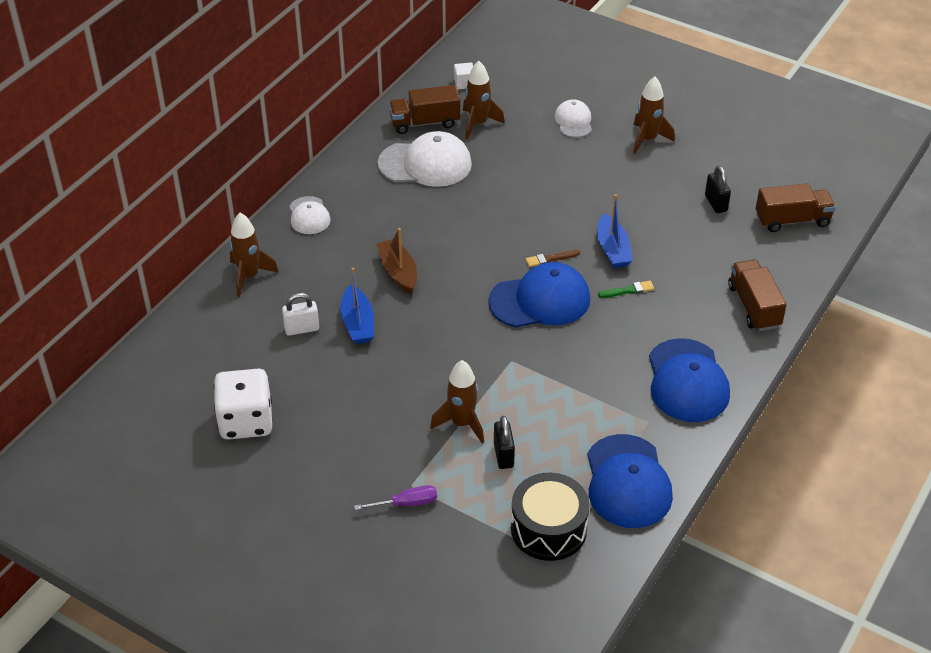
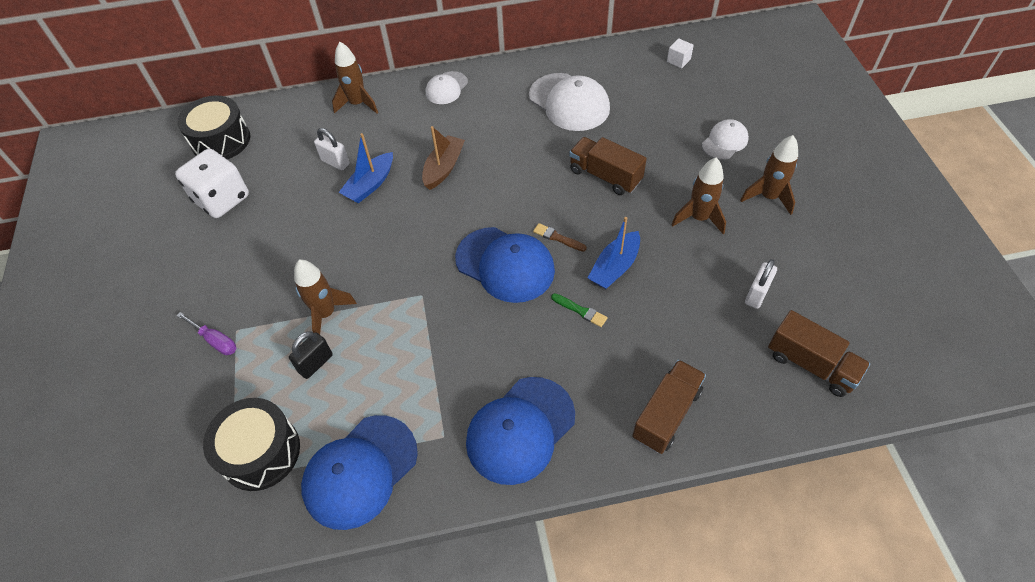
camera: 50 degrees right, 10 degrees up
brown truck [389,85,460,134] -> brown truck moved to [569,137,647,195]
brown rocket [463,61,505,139] -> brown rocket moved to [672,158,726,234]
black padlock [705,166,731,213] -> white padlock [745,259,777,309]
none -> black drum [177,96,250,159]

